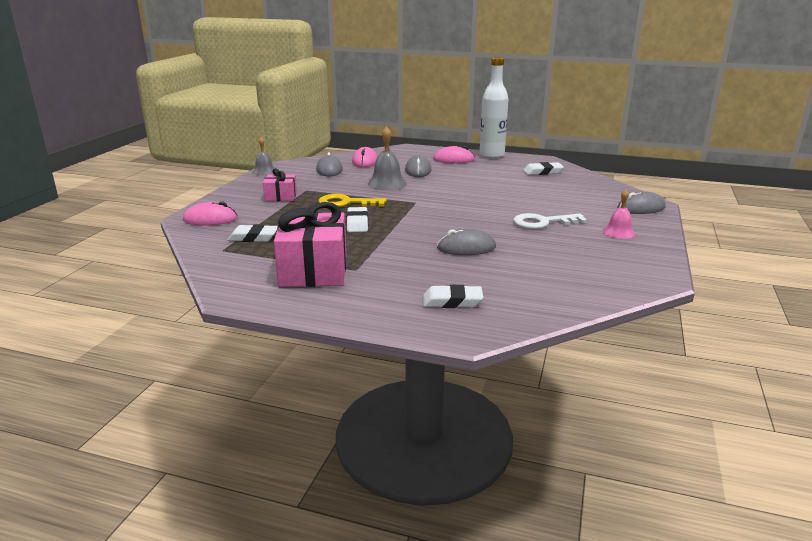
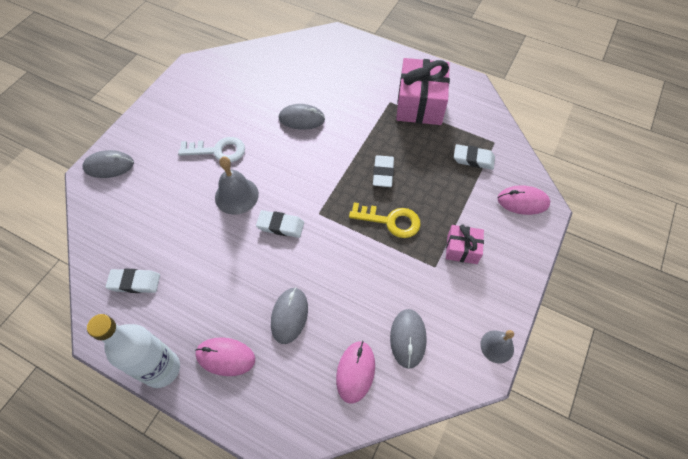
camera: 170 degrees left, 35 degrees up
grey bell [368,126,407,190] -> grey bell moved to [215,156,259,215]
white eraser [423,285,483,308] -> white eraser moved to [256,210,304,238]
pink bell [603,189,635,239] -> none

